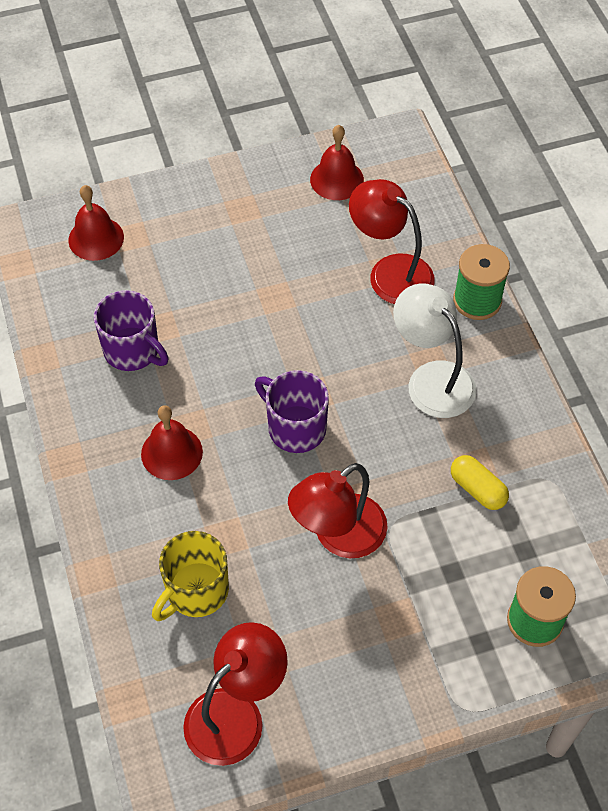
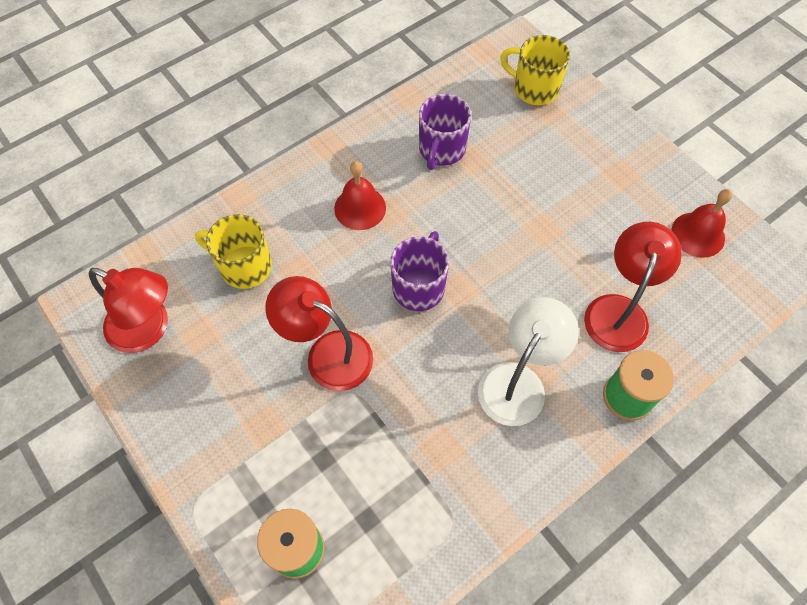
camera: 70 degrees right, 5 degrees up
red bell [68,185,124,261] -> yellow mug [500,35,570,105]
yellow capsule [451,455,509,510] -> none

